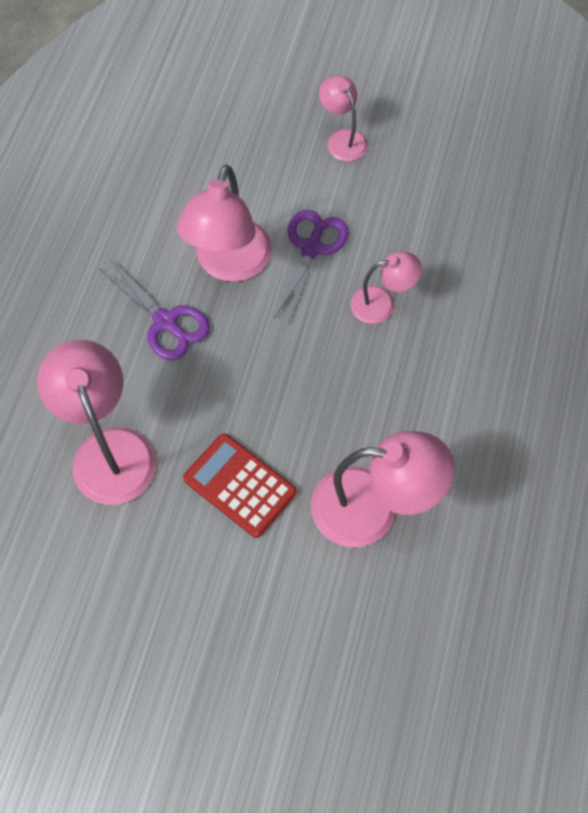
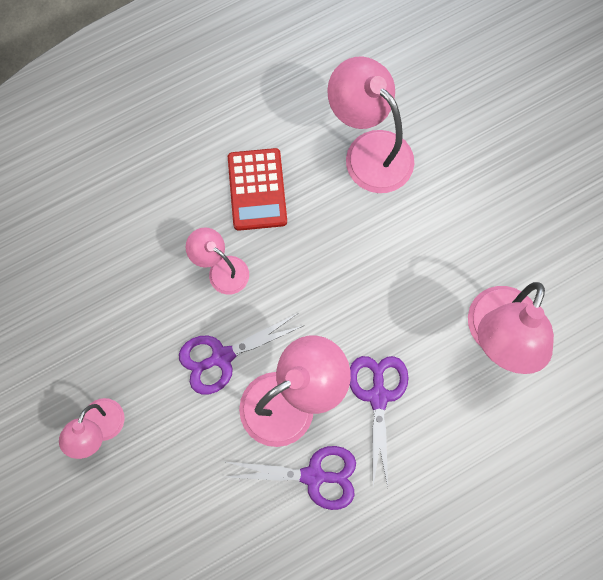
camera: 135 degrees left, 10 degrees up
red calculator [183,433,297,538] -> red calculator moved to [228,148,287,231]
none -> purple scissors [223,446,356,510]

